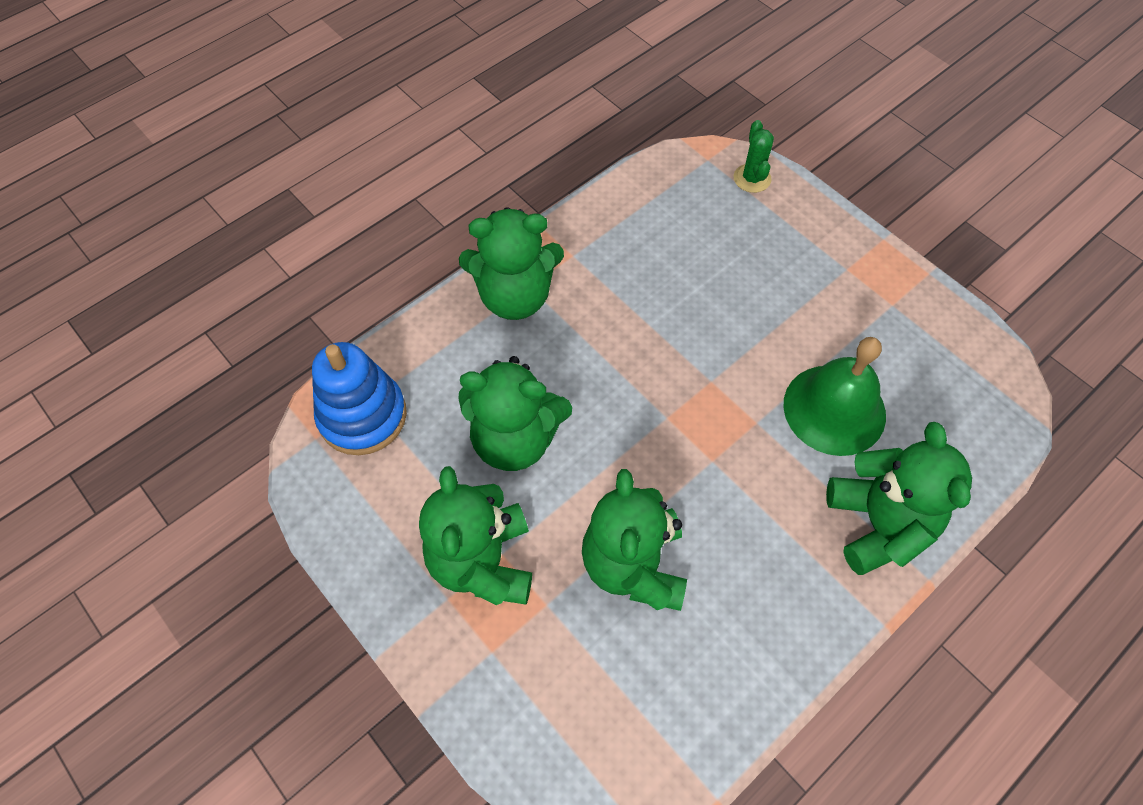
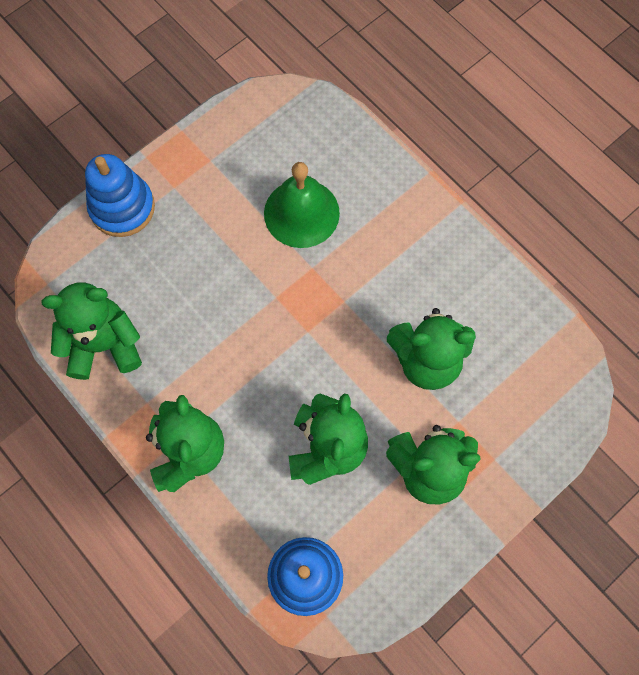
camera: 90 degrees left, 10 degrees up
green cactus [734,120,774,193] -> none
green teddy bear [826,422,972,575] -> green teddy bear moved to [42,282,142,380]
none -> blue stacking toy [85,154,155,237]

